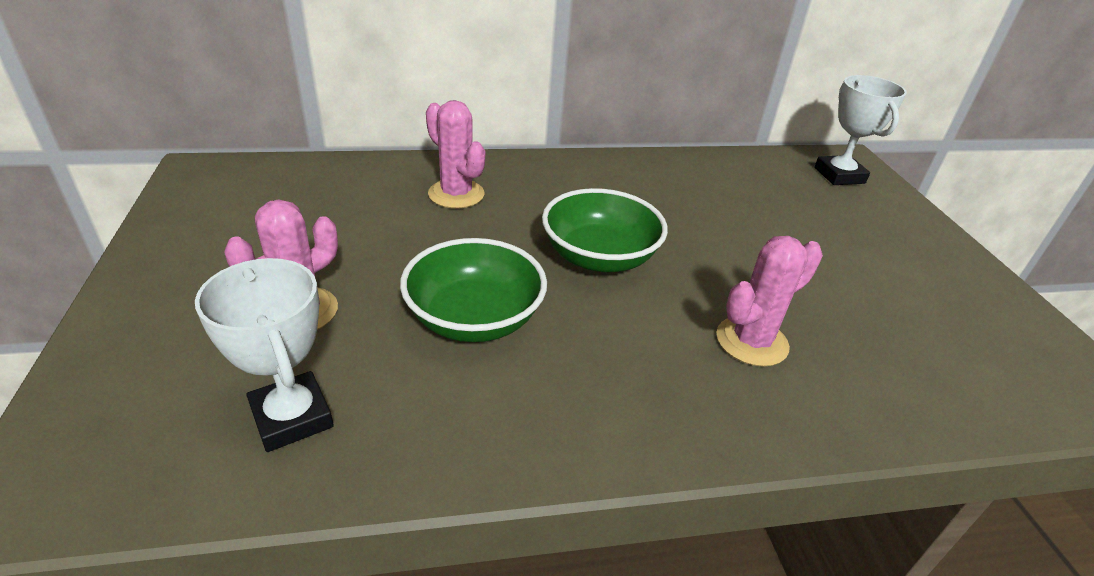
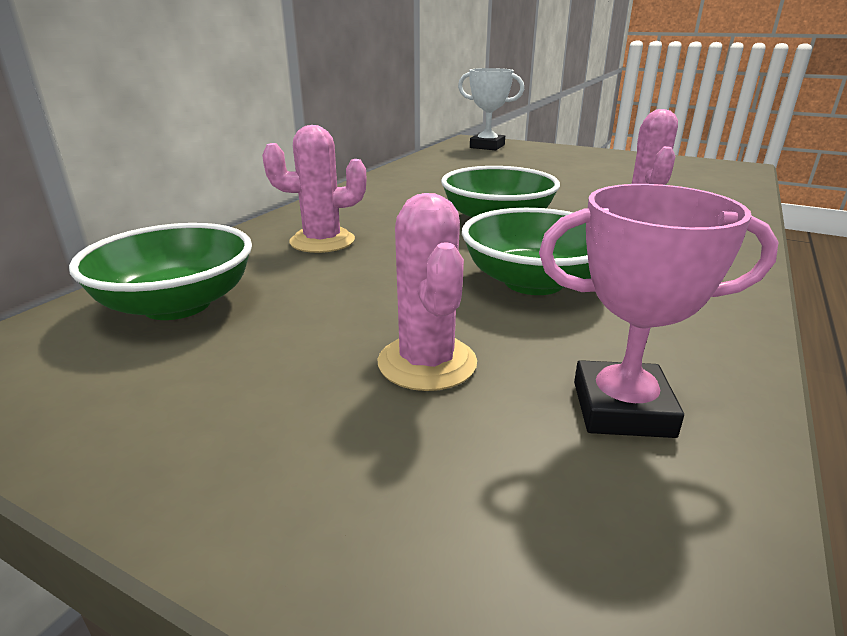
camera: 50 degrees left, 10 degrees down
white trophy [195,258,334,452] -> pink trophy [539,184,778,438]
none -> green bowl [69,223,252,320]

